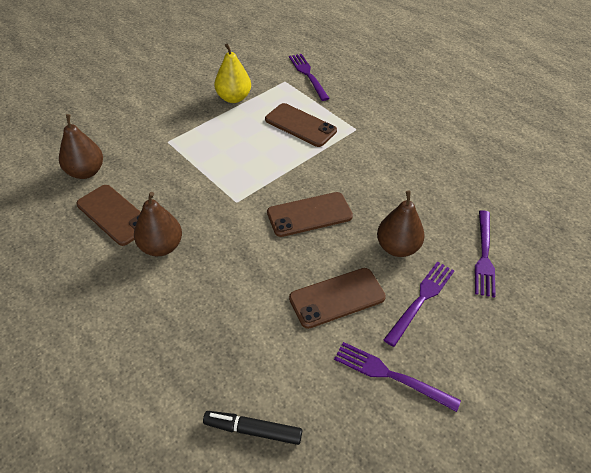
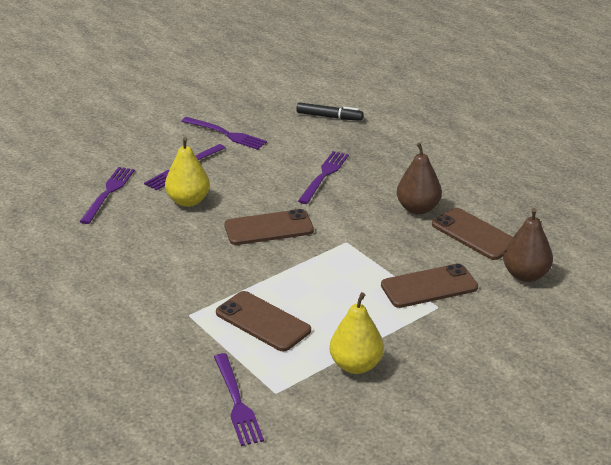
camera: 175 degrees left, 15 degrees down
brown phone [289,268,386,329] -> brown phone moved to [381,263,478,308]
brown pear [377,191,425,257] -> yellow pear [165,137,210,207]
none -> purple fork [298,151,349,204]

